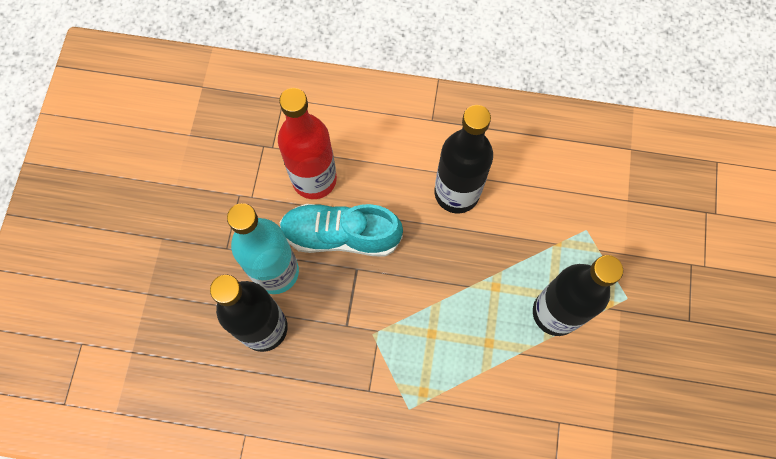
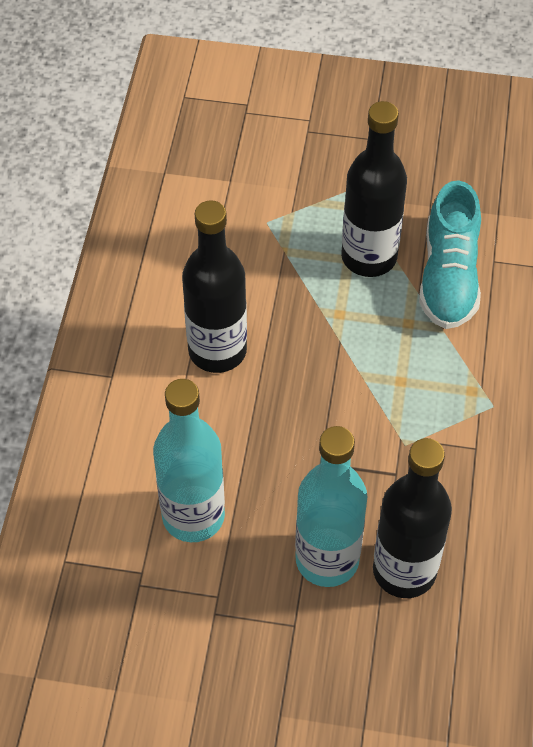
camera: 90 degrees left, 15 degrees down
red bottle [278,88,337,199] -> turquoise bottle [153,379,225,542]
turquoise shoe [279,204,403,257] -> turquoise shoe moved to [419,180,481,329]

